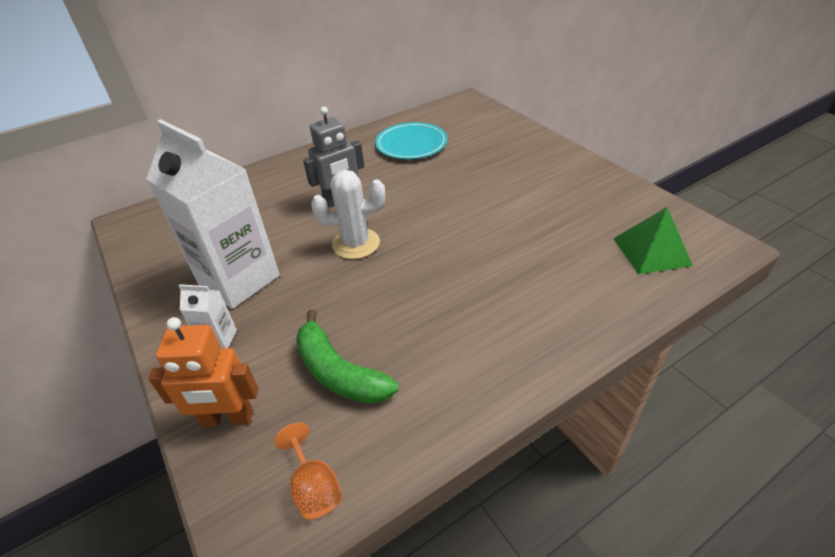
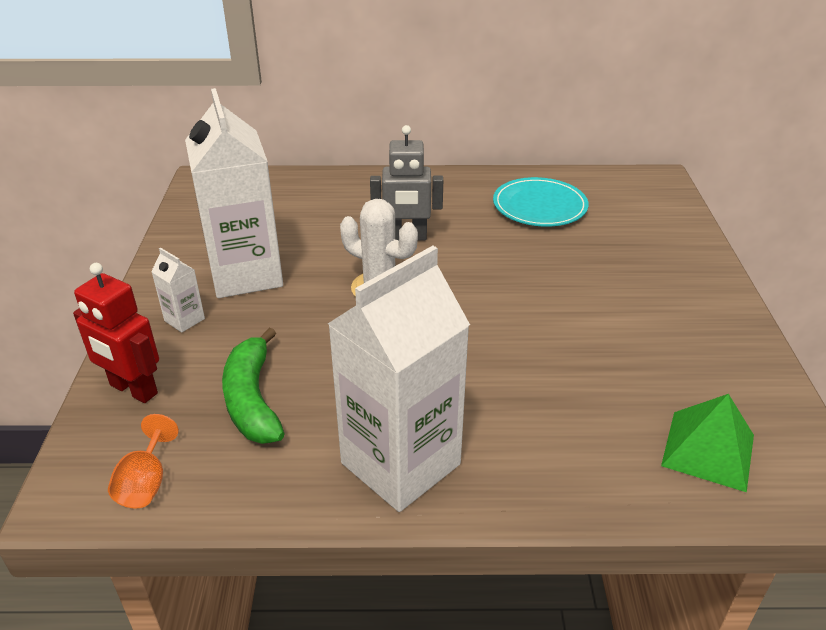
camera: 30 degrees right, 5 degrees down
orange robot [148,317,259,427] -> red robot [73,263,159,403]
none -> white carton [328,246,470,512]

